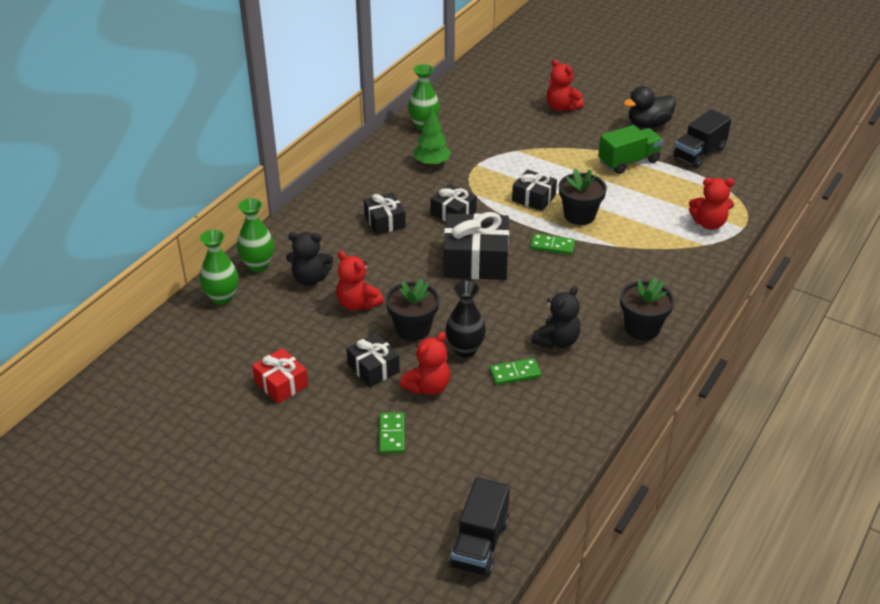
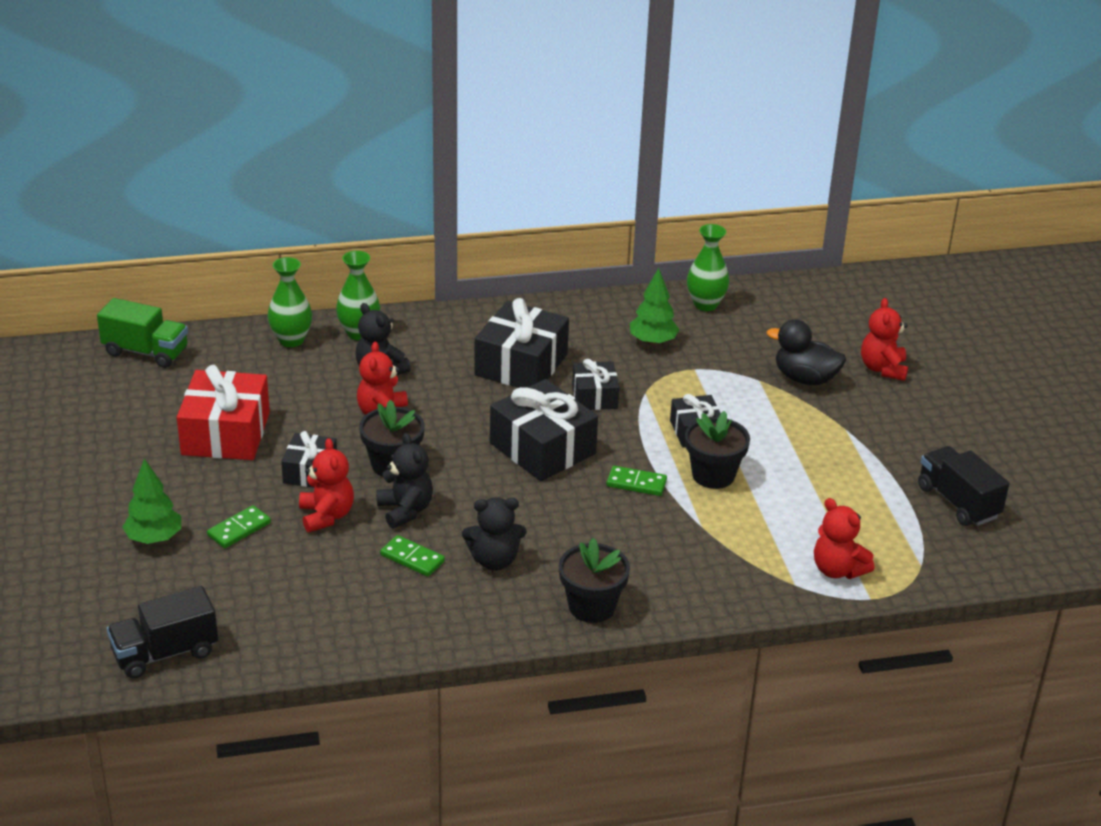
camera: 45 degrees right, 5 degrees down
red gift [252,348,308,404] -> red gift [177,365,270,460], size x1.72
black gift [364,192,406,235] -> black gift [474,298,569,388], size x1.72
red teddy bear [400,332,450,395] -> red teddy bear turned 105 degrees counterclockwise [299,438,354,532]
black vase [445,280,486,358] -> black teddy bear [376,433,433,528]
green domino [530,233,575,255] -> green domino turned 45 degrees counterclockwise [607,466,667,496]
green truck [598,125,663,174] -> green truck moved to [97,298,188,368]
black duck [624,86,676,128] -> black duck moved to [767,319,846,385]
black truck [673,109,732,168] -> black truck turned 60 degrees clockwise [918,446,1009,526]
none -> green tree [123,459,181,544]

